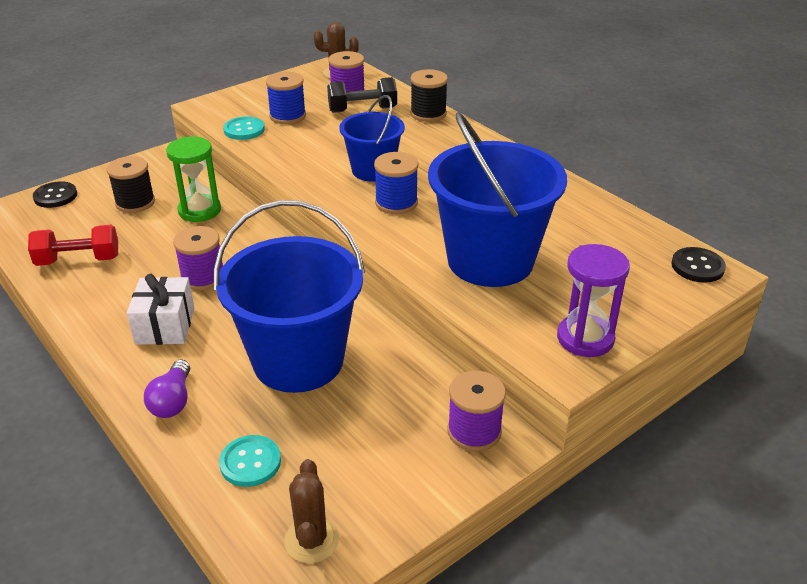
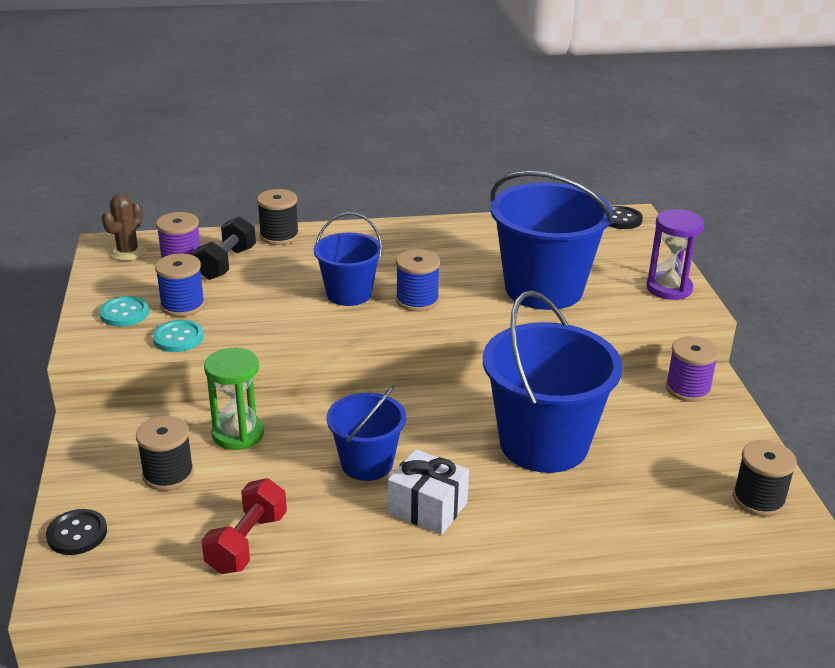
camera: 60 degrees left, 5 degrees down
purple light bulb [144,359,190,418] -> none
purple spool [173,226,223,291] -> blue bucket [327,385,406,481]
turquoise button [219,435,281,487] -> turquoise button moved to [99,296,149,326]
brown cactus [284,459,339,563] -> black spool [733,440,797,517]

